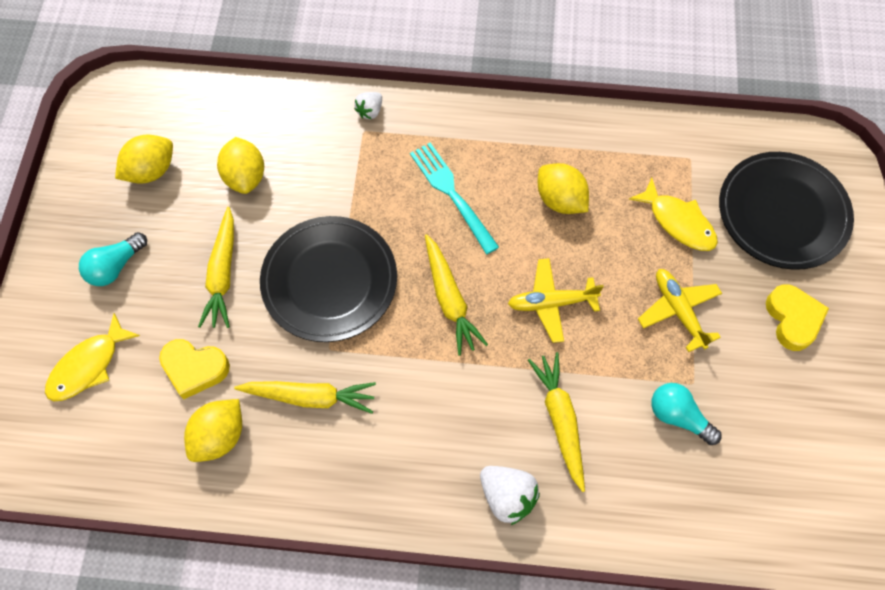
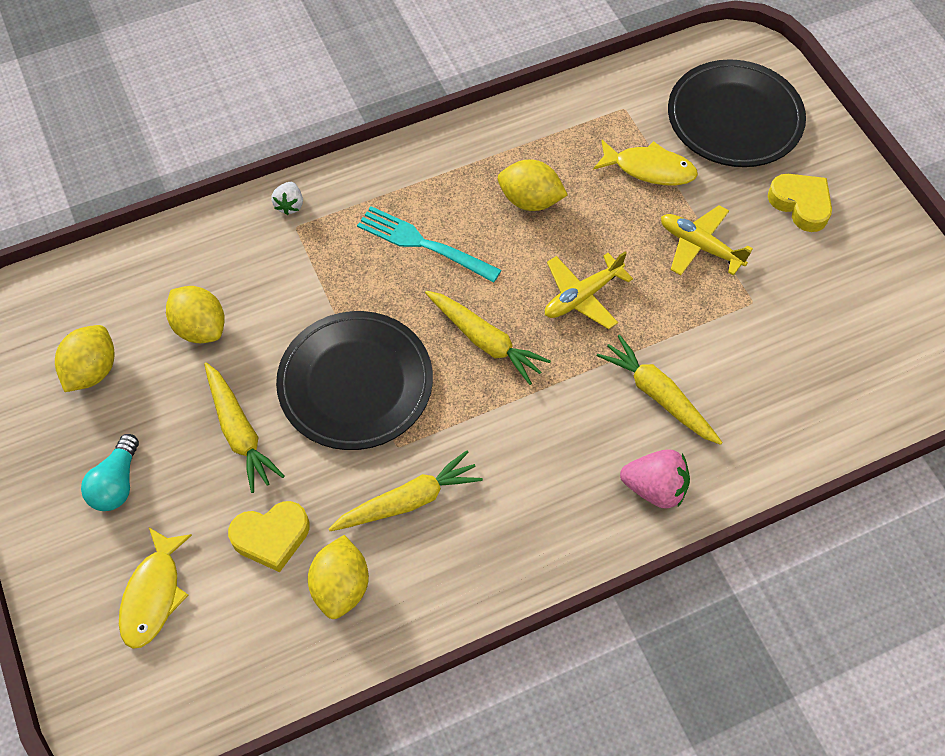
camera: 30 degrees left, 5 degrees down
white strawberry [480,466,540,525] -> pink strawberry [620,449,690,509]
turquoise light bulb [651,383,722,445] -> none

